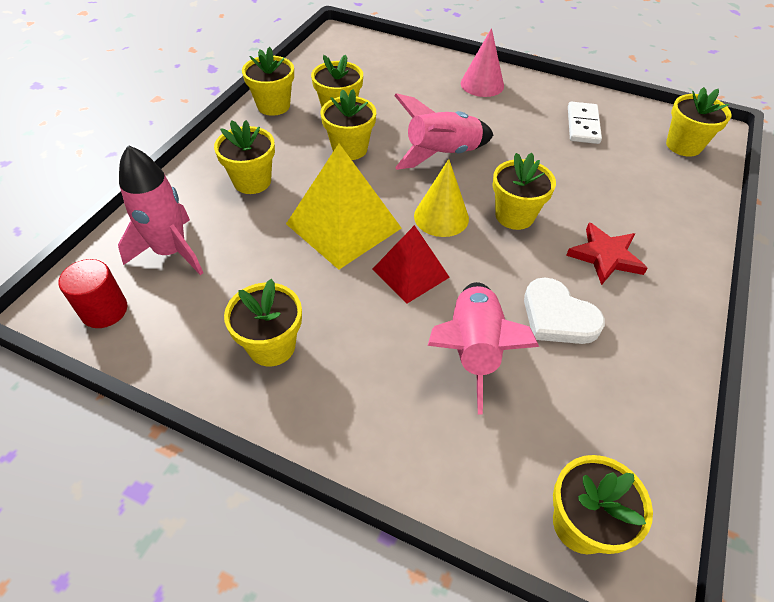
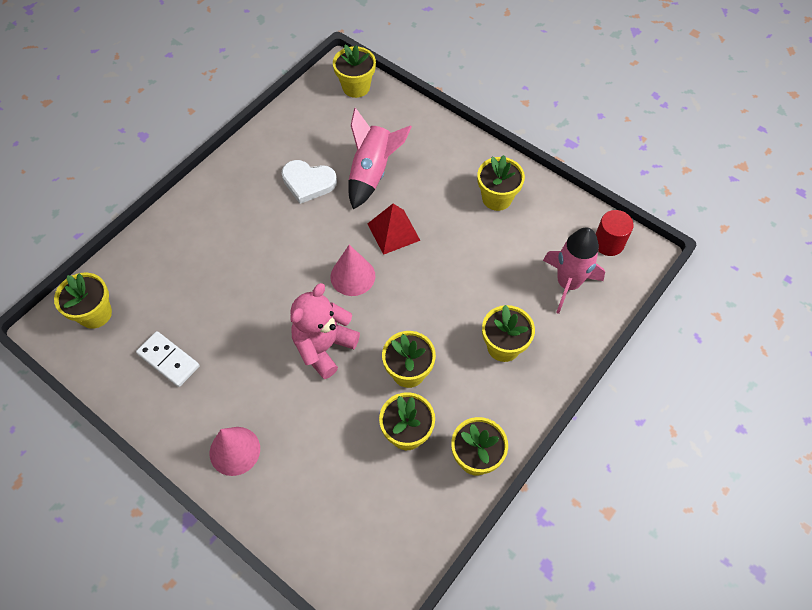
camera: 165 degrees left, 10 degrees up
yellow pyramid [286,144,401,270] -> none
pink rocket [394,93,493,170] -> pink teddy bear [290,283,360,379]
yellow cone [414,159,469,237] -> pink cone [331,245,375,296]
yellow flower pot [492,152,556,230] -> none
white heart [524,278,605,344] -> white heart turned 135 degrees clockwise [281,160,337,204]
red star [566,223,648,285] -> none
white domino [568,102,602,144] -> white domino turned 75 degrees counterclockwise [136,331,200,387]

